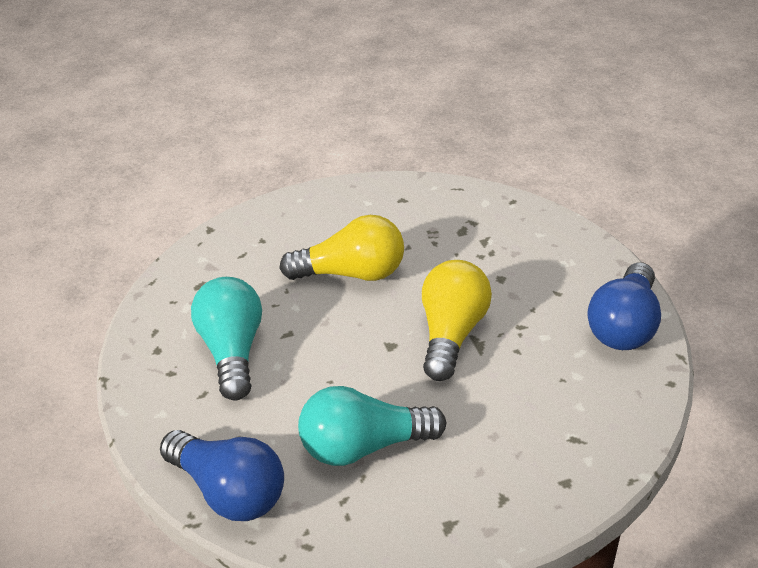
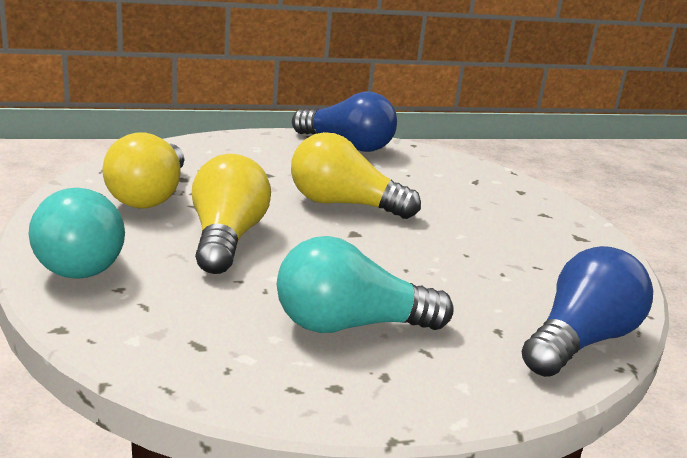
camera: 90 degrees left, 15 degrees down
turquoise light bulb [298,386,447,466] -> turquoise light bulb moved to [28,188,125,279]
none -> yellow light bulb [103,132,184,208]

